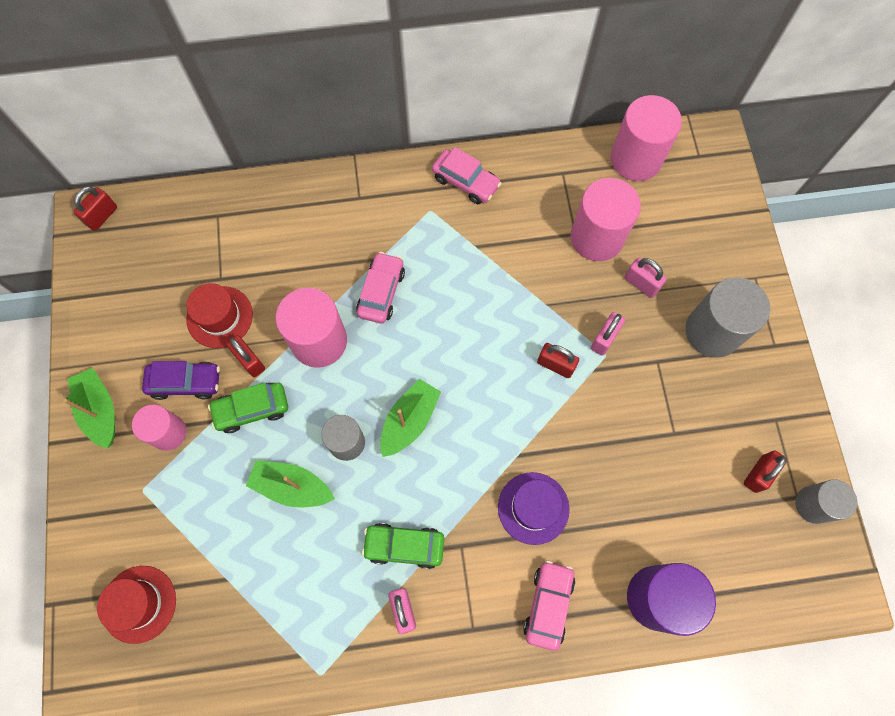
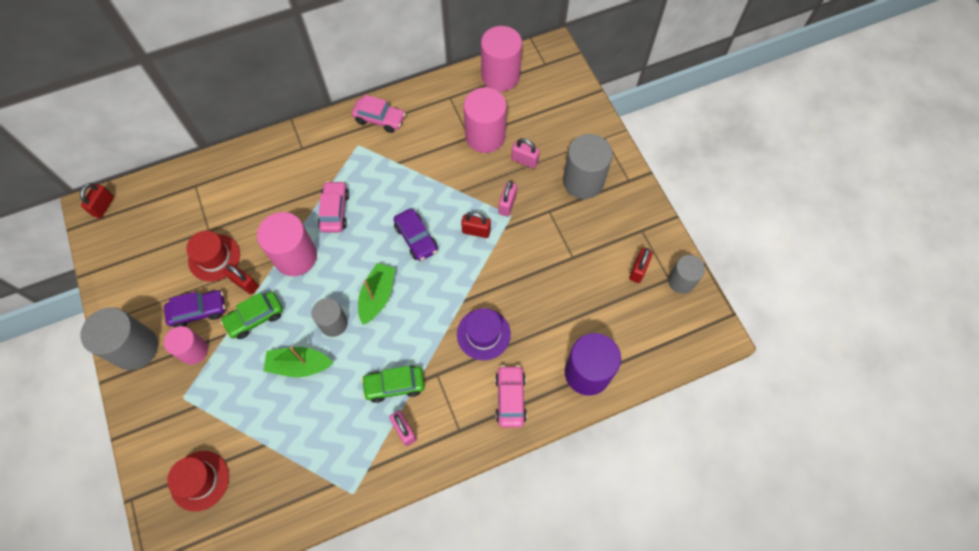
camera: 15 degrees left, 5 degrees down
green boat [63,367,115,449] -> grey cylinder [81,307,158,370]
none -> purple car [393,208,438,261]

